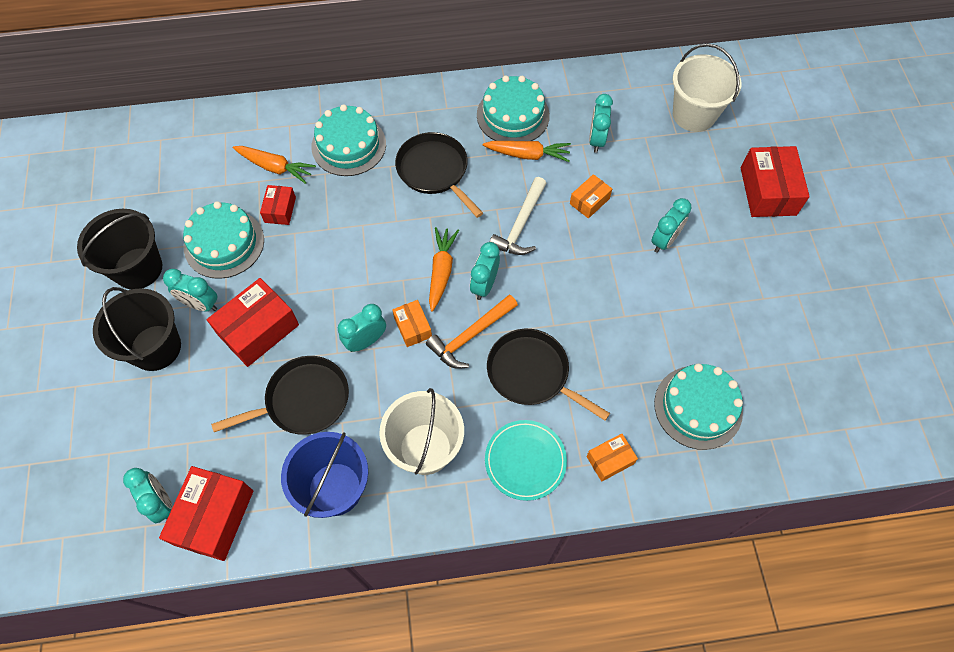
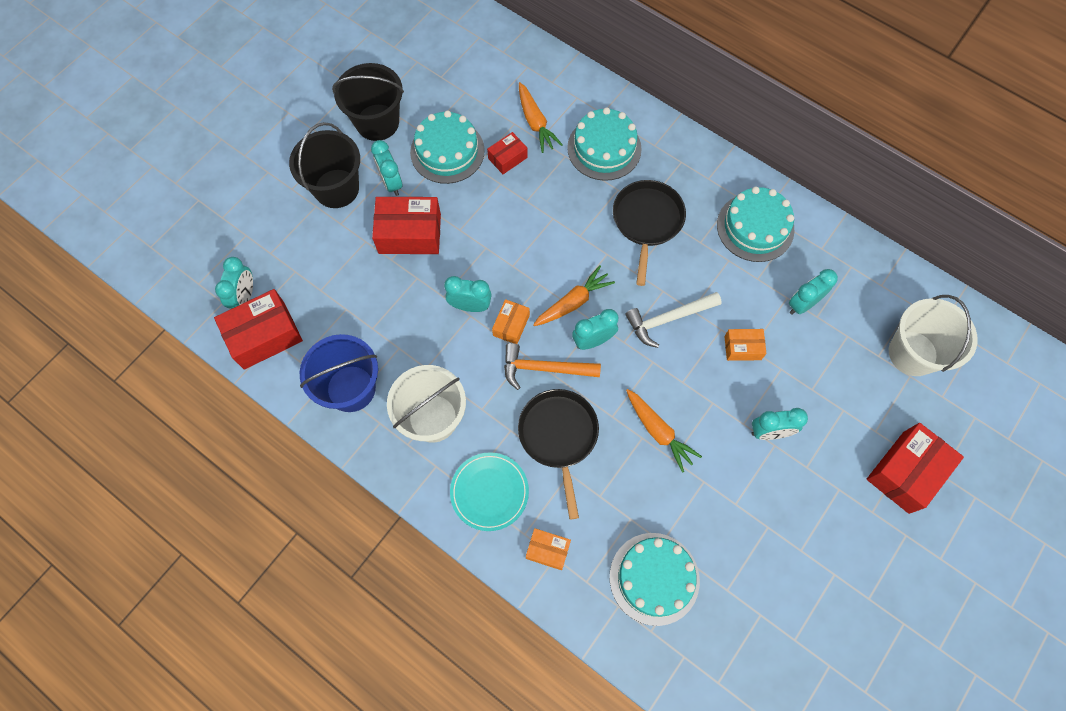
camera: 45 degrees right, 5 degrees up
black pan [211,356,349,435] -> none
orange carrot [483,141,571,162] -> orange carrot moved to [626,389,702,473]

